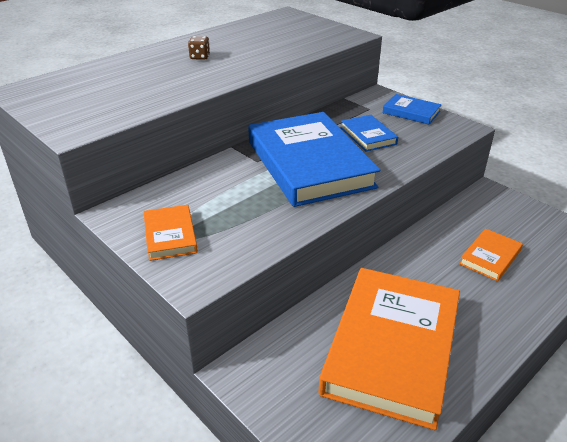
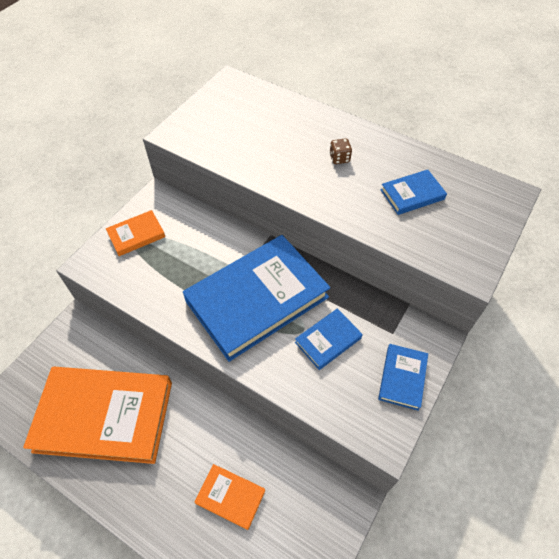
camera: 75 degrees right, 20 degrees up
none -> blue book [380,170,447,215]

